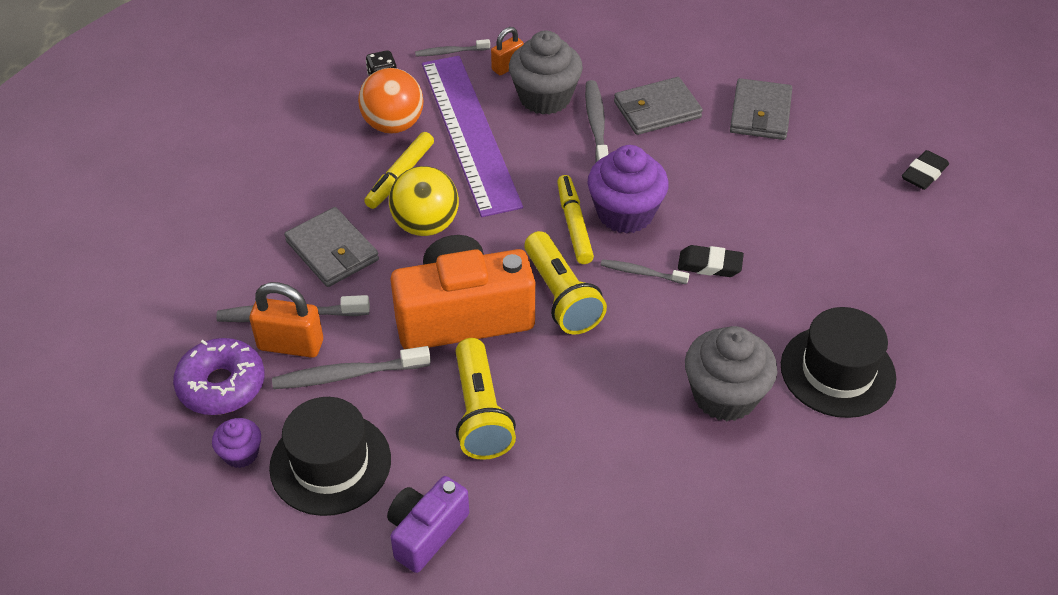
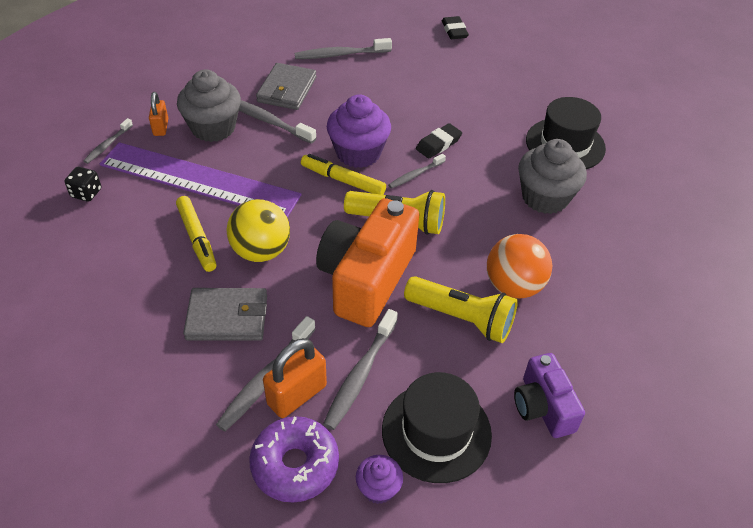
camera: 55 degrees left, 0 degrees up
orange ball [358,68,423,134] -> orange ball moved to [487,234,552,299]
grey wallet [730,78,792,140] -> grey toothbrush [294,38,392,59]

